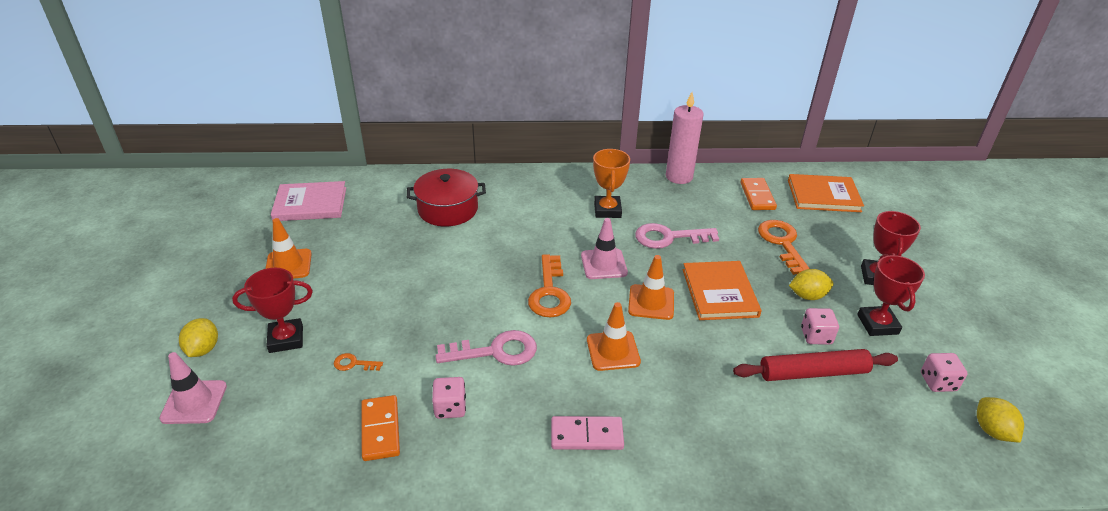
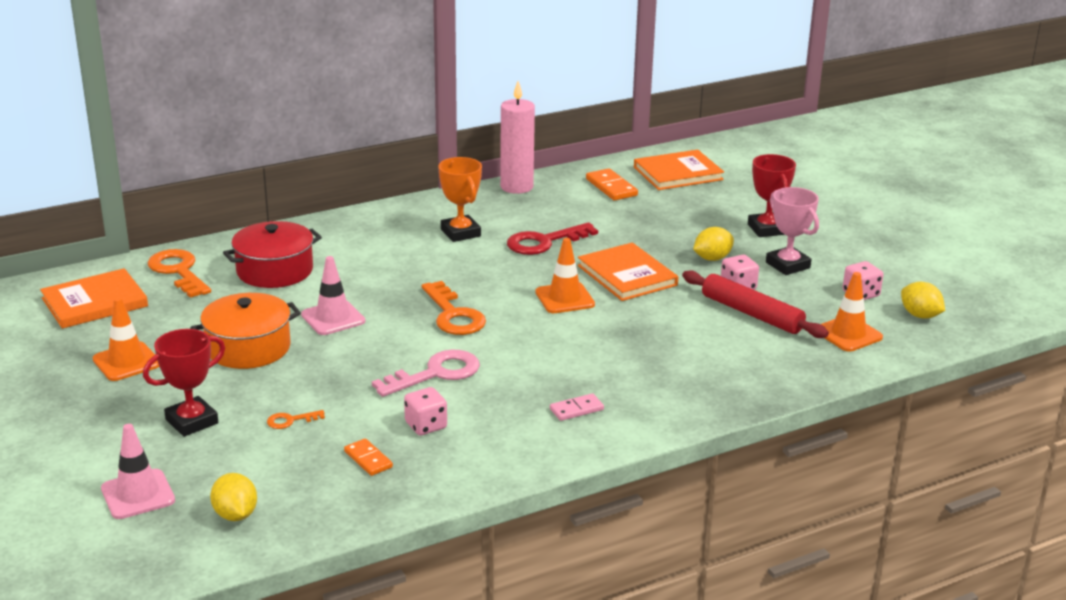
camera: 25 degrees left, 10 degrees down
yellow lemon [179,318,218,357] -> yellow lemon moved to [210,473,257,521]
pink book [271,181,346,221] -> orange book [40,268,148,329]
orange domino [361,395,400,461] -> orange domino [344,438,393,476], size x0.66
pink domino [551,416,624,450] -> pink domino [550,393,604,421], size x0.66
pink traffic cone [581,218,628,279] -> pink traffic cone moved to [301,256,365,335]
orange traffic cone [587,302,641,371] -> orange traffic cone moved to [821,272,883,352]
pink key [635,223,719,249] -> red key [507,222,598,255]
red rolling pin [733,349,898,381] -> red rolling pin turned 75 degrees clockwise [682,270,829,338]
orange key [758,220,810,275] -> orange key moved to [148,249,211,298]
red trophy [857,254,925,336] -> pink trophy [766,187,819,275]
none -> orange pot [190,293,301,369]

